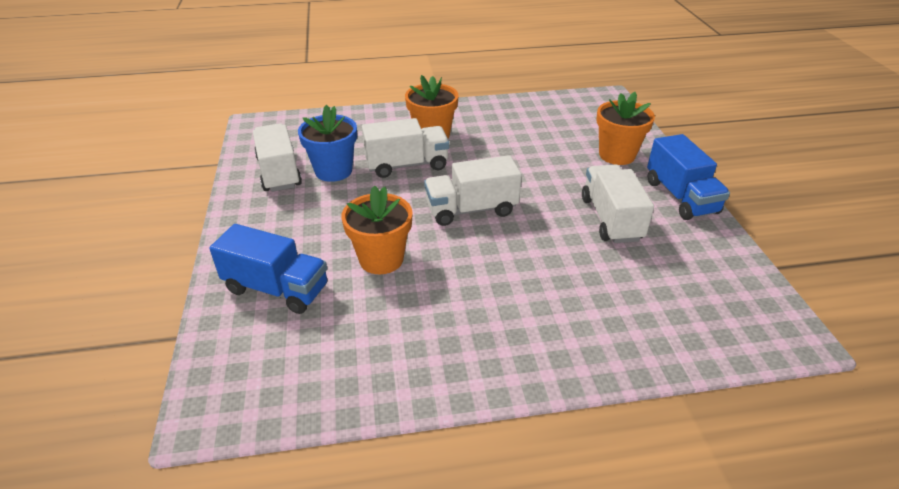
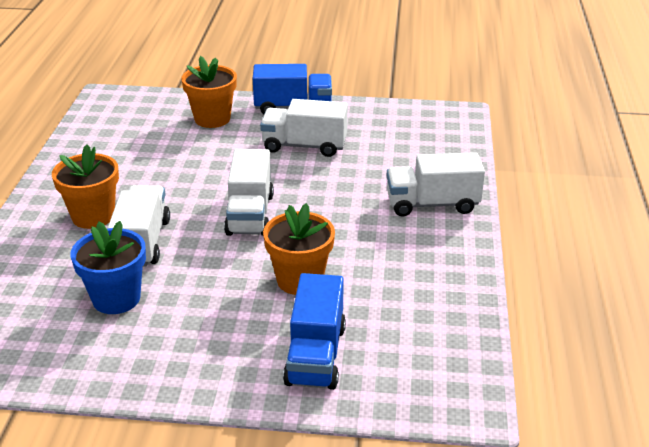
camera: 75 degrees left, 5 degrees down
blue truck [209,224,327,314] -> blue truck turned 150 degrees clockwise [283,273,346,390]
white truck [253,123,302,192] -> white truck moved to [387,152,485,216]

